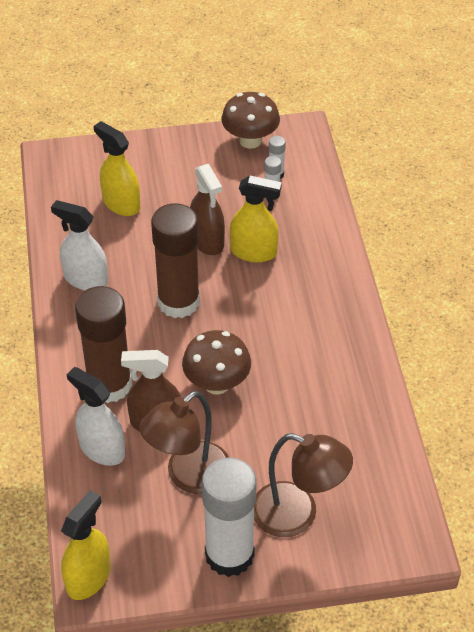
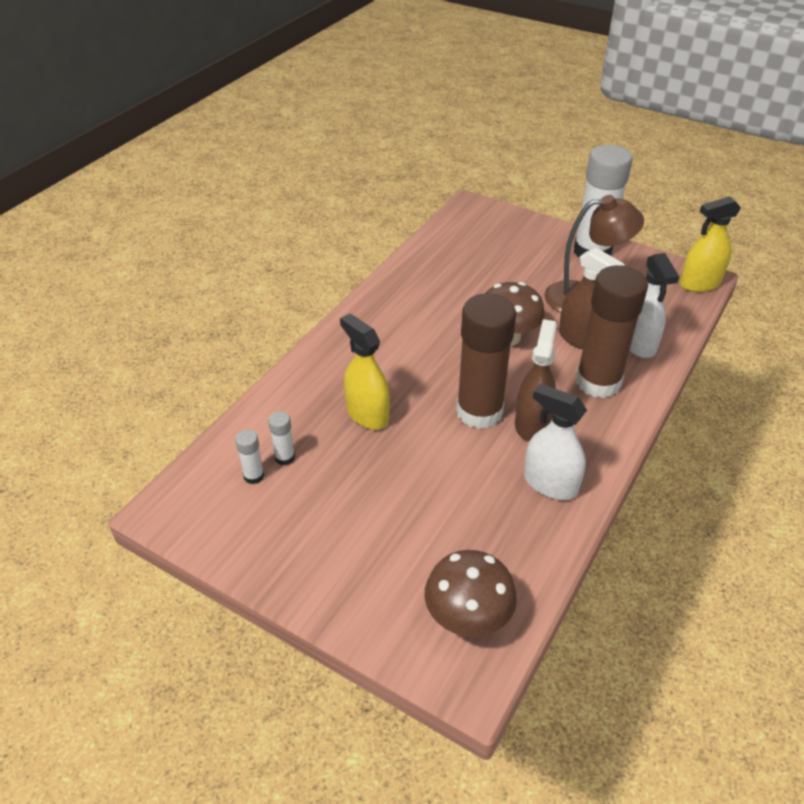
camera: 140 degrees left, 5 degrees down
white spray bottle [51,200,108,290] -> white spray bottle turned 150 degrees clockwise [524,384,587,500]
yellow spray bottle [94,121,140,216] -> none
brown spray bottle [190,164,225,255] -> brown spray bottle moved to [515,319,557,441]
brown mushroom [221,92,280,149] -> brown mushroom moved to [425,550,517,637]
brown lamp [254,433,353,537] -> none

